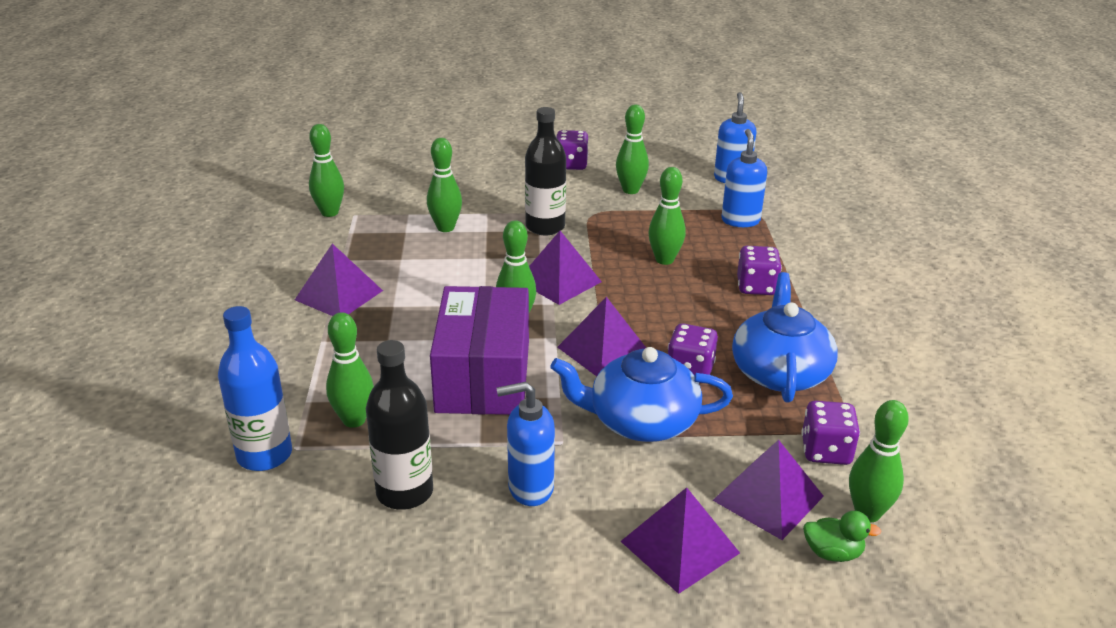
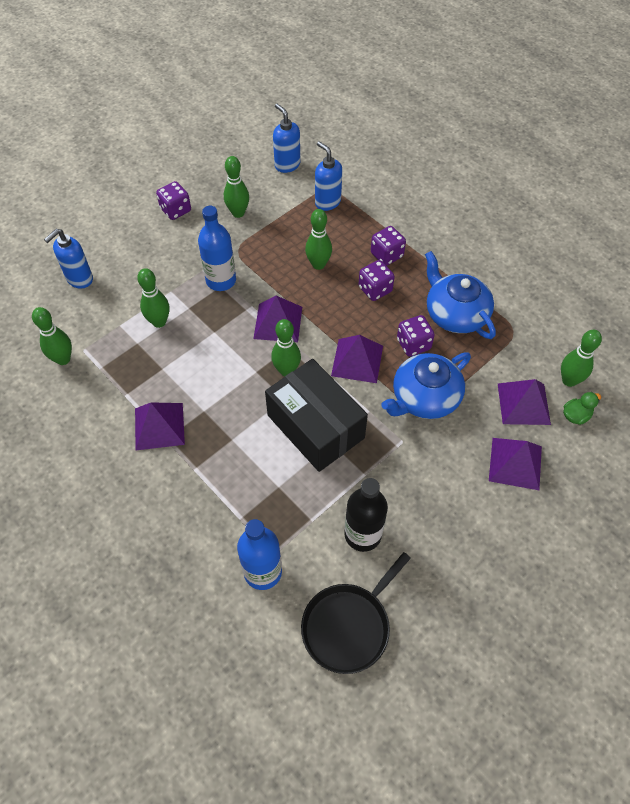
camera: 40 degrees left, 25 degrees up
green bowling pin [326,312,374,428] -> none
purple box [430,286,529,415] -> black box [265,359,368,472]
blue soap dispenser [496,382,555,506] -> blue soap dispenser moved to [44,229,93,289]
black bottle [525,107,566,235] -> blue bottle [198,206,236,291]
purple dice [801,401,860,465] -> purple dice moved to [358,260,395,301]
none -> black pan [301,552,411,674]

